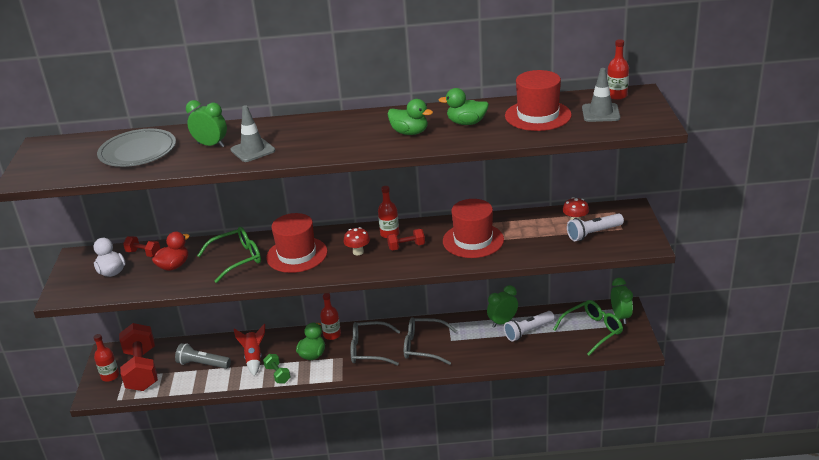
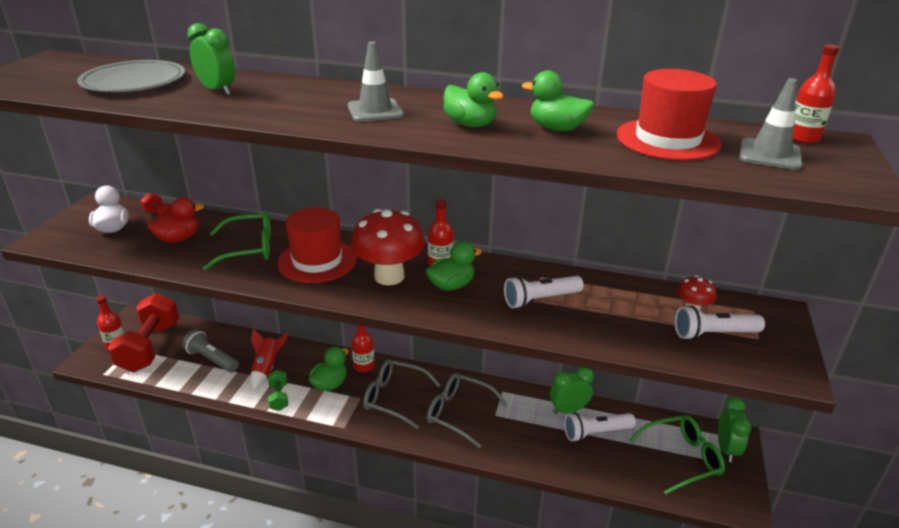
camera: 15 degrees right, 0 degrees up
grey traffic cone [230,105,275,162] -> grey traffic cone moved to [348,41,404,122]
red mushroom [343,227,370,255] -> red mushroom [351,209,425,285], size x2.05
red dumbbell [387,229,425,251] -> green duck [426,241,482,291]
red hat [443,199,504,258] -> white flashlight [504,276,584,308]

